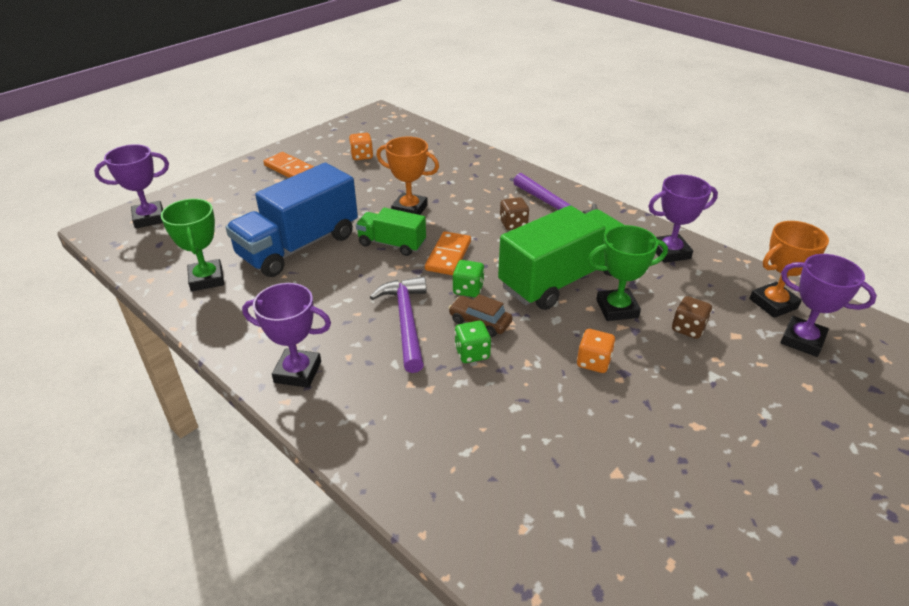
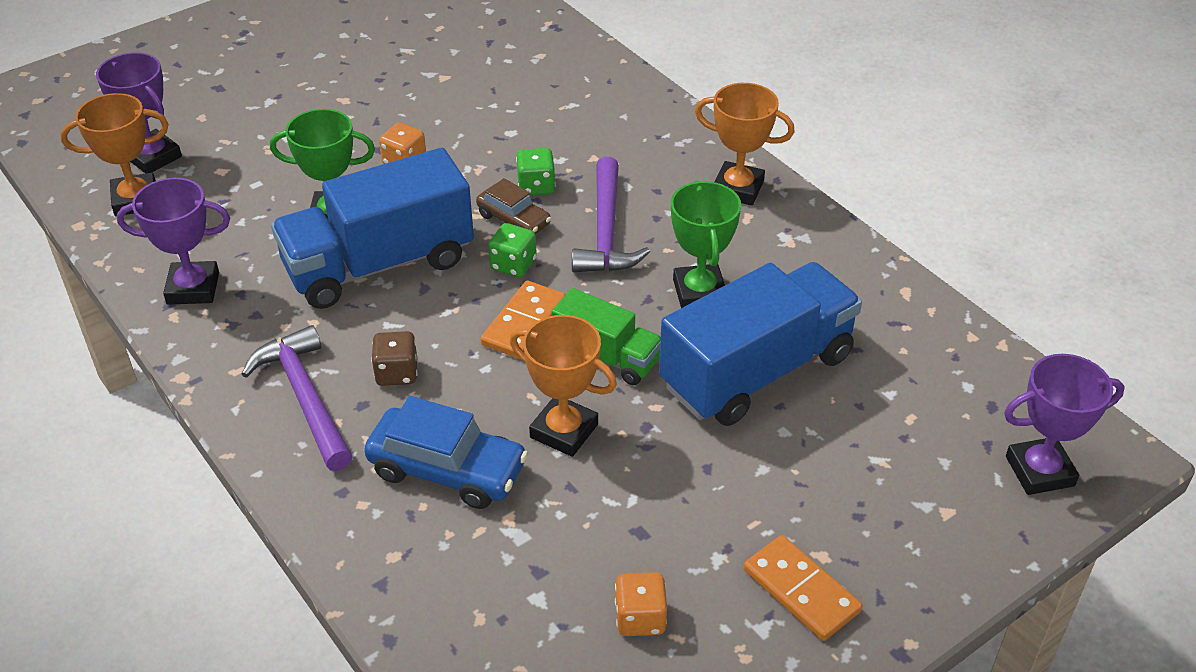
camera: 170 degrees left, 5 degrees up
green trophy [161,199,224,291] -> green trophy moved to [671,180,741,308]
purple trophy [242,283,331,388] -> orange trophy [695,83,795,206]
green truck [498,205,624,310] -> blue truck [271,148,474,309]
brown dice [672,296,712,339] -> none
none -> blue car [364,396,528,509]

